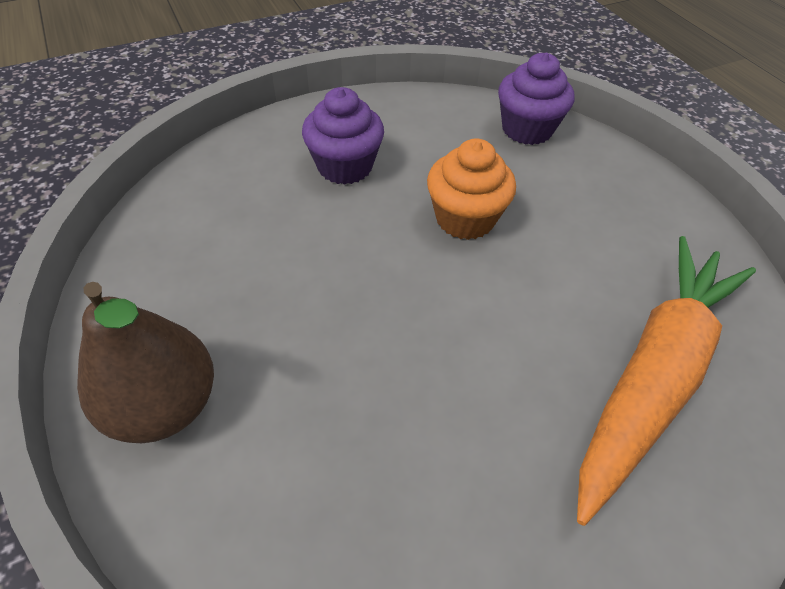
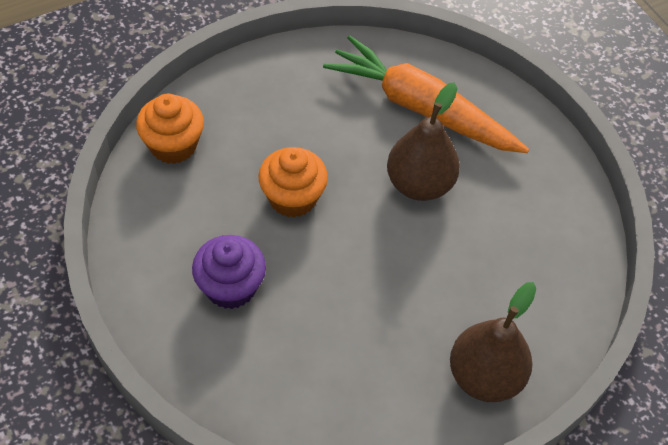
camera: 95 degrees left, 5 degrees up
purple cupcake [498,53,574,145] -> orange cupcake [136,94,204,164]
none -> brown pear [387,82,460,201]

